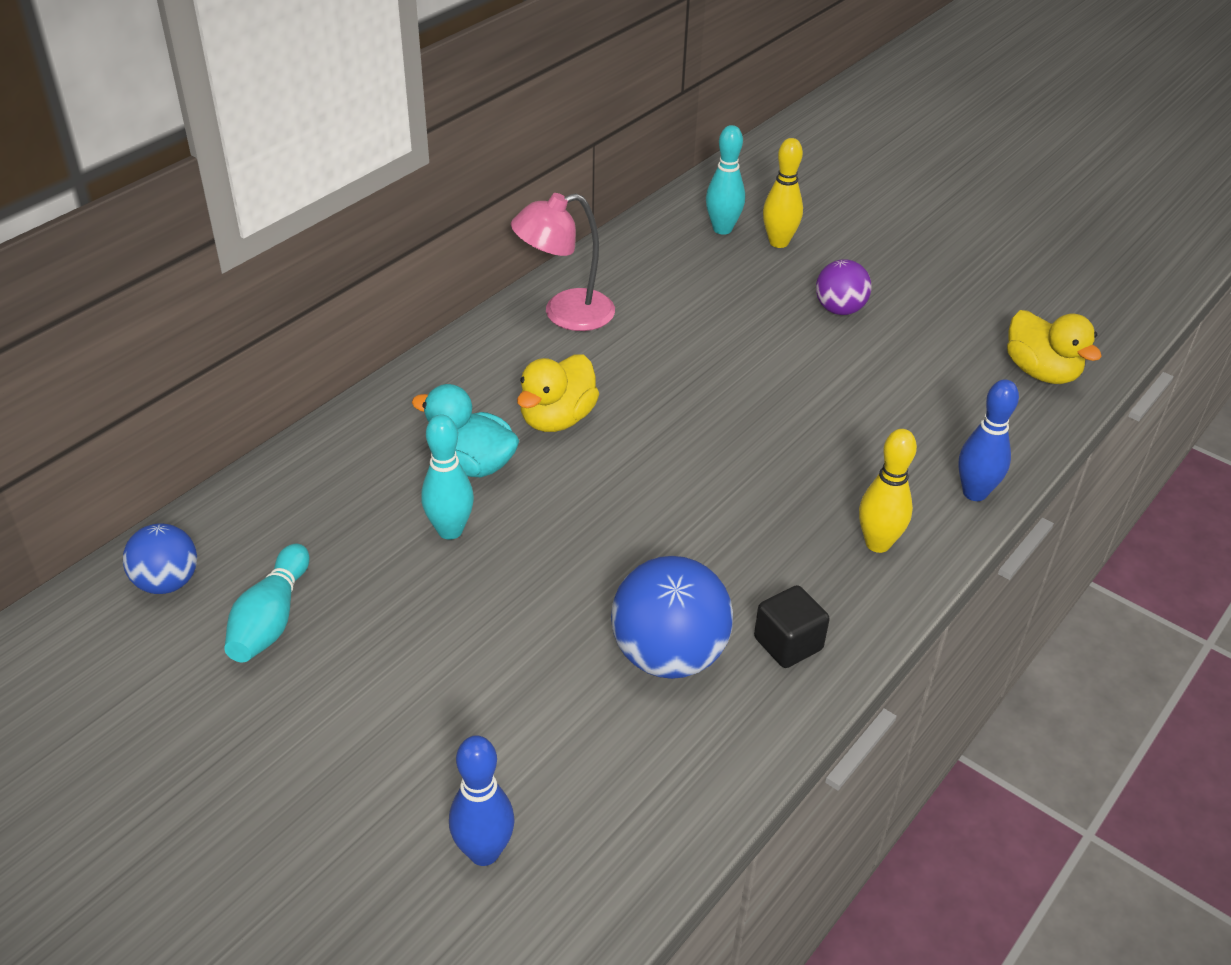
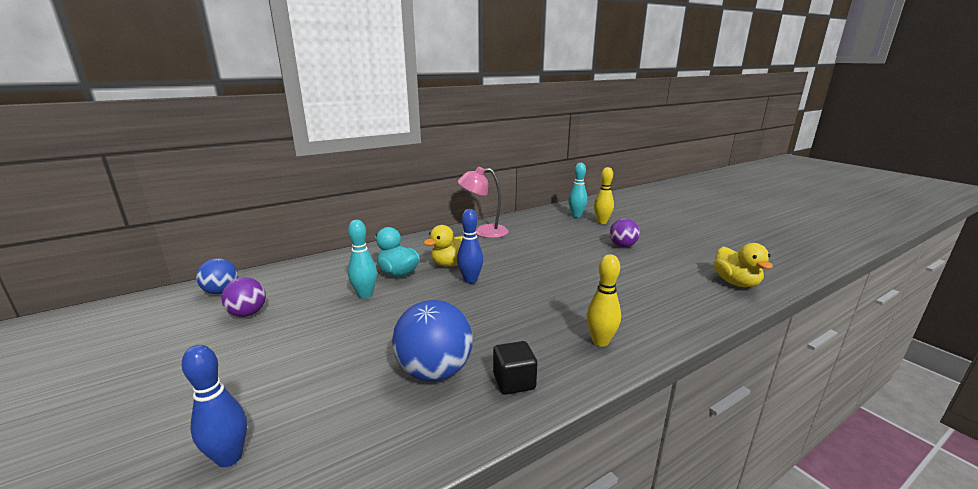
camera: 20 degrees right, 20 degrees down
turquoise bowling pin [224,544,310,662] -> purple ball [221,277,266,317]
blue bowling pin [958,379,1019,501] -> blue bowling pin moved to [457,209,483,283]

